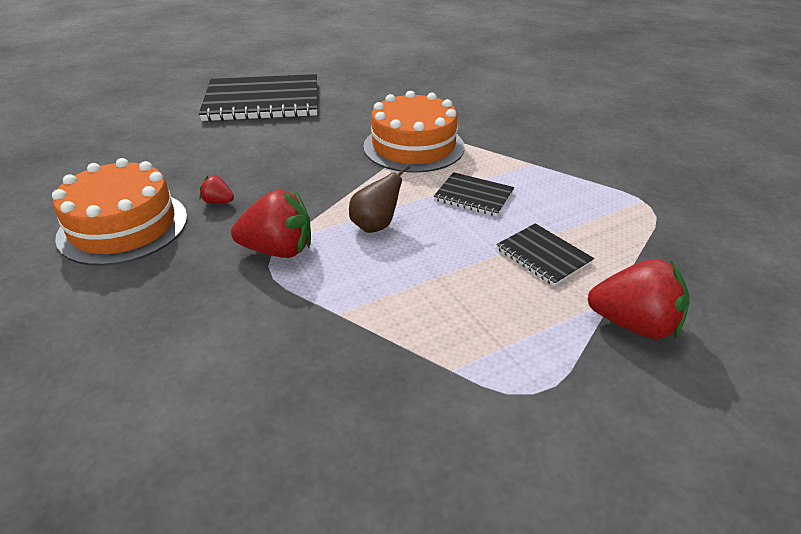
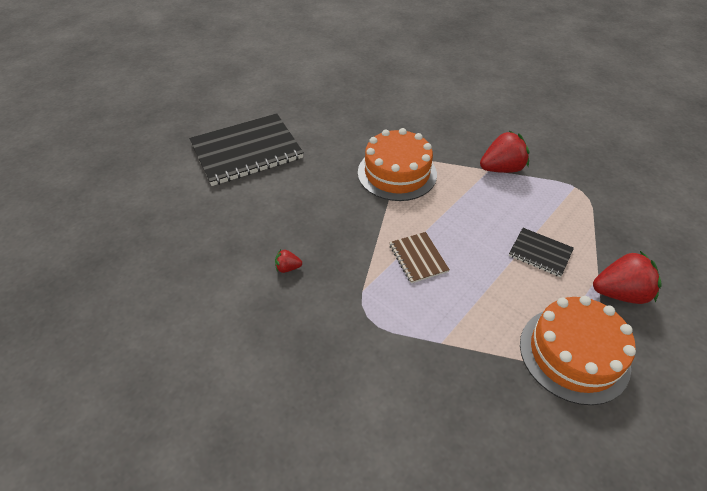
camera: 20 degrees left, 10 degrees up
orange cake [52,158,187,266] -> orange cake moved to [520,296,636,405]
red strawberry [231,190,311,258] -> red strawberry moved to [480,131,530,173]
brown pear [349,164,410,233] -> brown notebook [389,232,450,283]
black notebook [433,172,514,216] -> none

